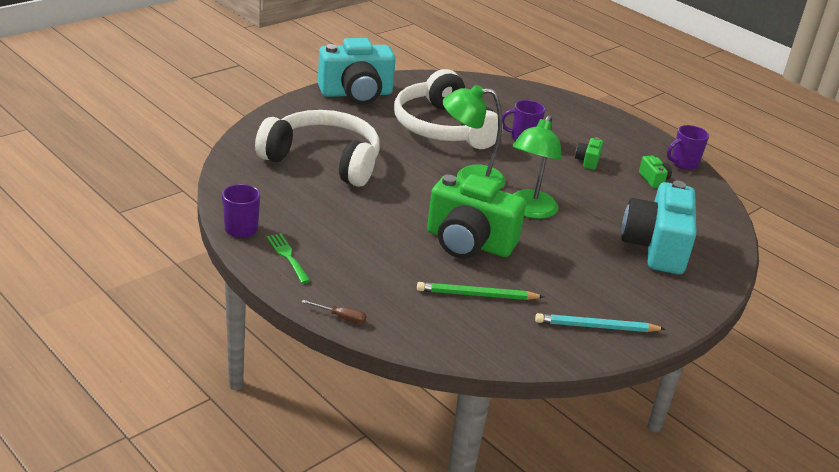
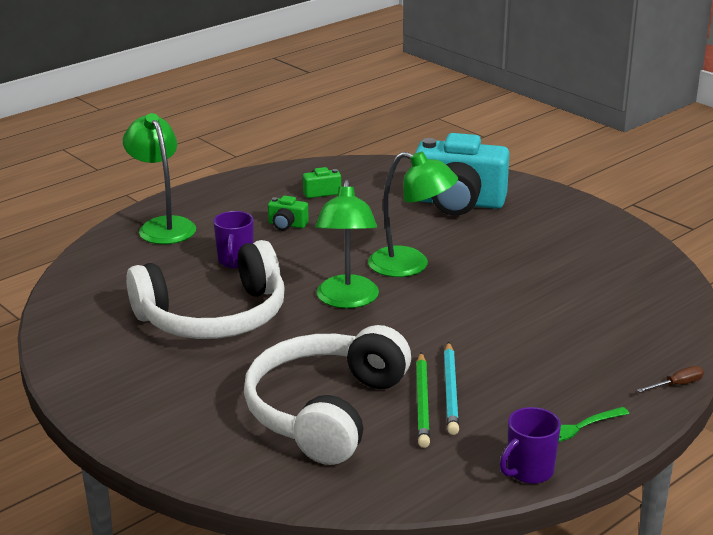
camera: 85 degrees left, 5 degrees down
brown screwdriver [302,300,366,324] -> brown screwdriver turned 45 degrees clockwise [637,366,704,392]
turquoise camera [318,38,396,105] -> none
green pencil [417,282,544,300] -> green pencil moved to [416,352,430,448]
green camera [427,174,526,259] -> none
turquoise pencil [535,313,665,332] -> turquoise pencil moved to [444,342,459,435]
purple mug [667,125,709,170] -> none
none -> green lamp [123,113,196,244]

